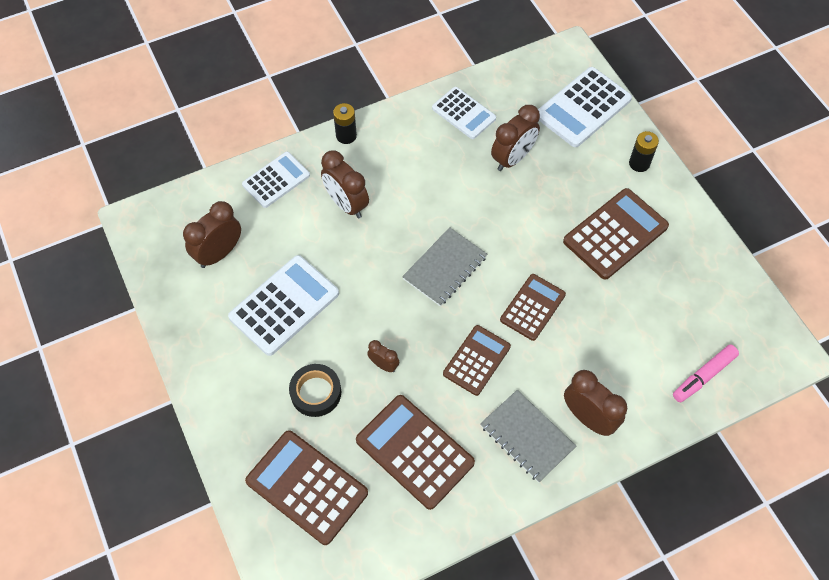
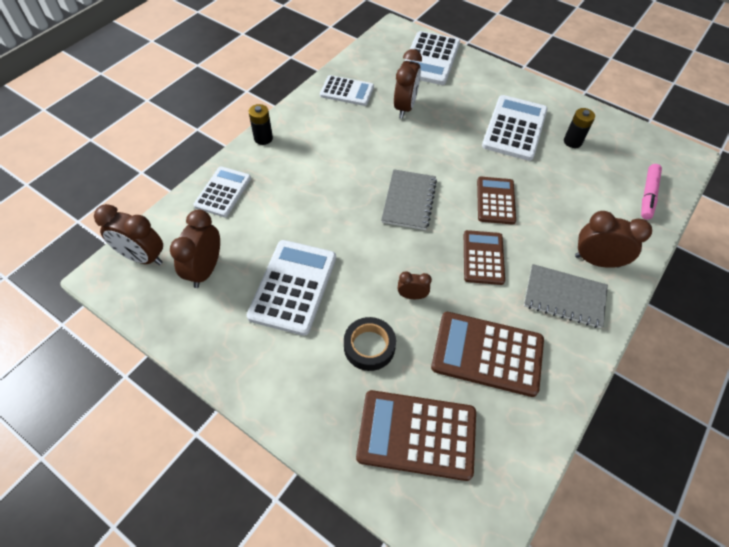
camera: 30 degrees left, 5 degrees down
brown clock [321,150,369,219] -> brown clock moved to [94,204,163,265]
brown calculator [563,188,669,280] -> white calculator [482,95,548,161]
black battery [629,131,659,172] -> black battery moved to [564,108,595,148]

